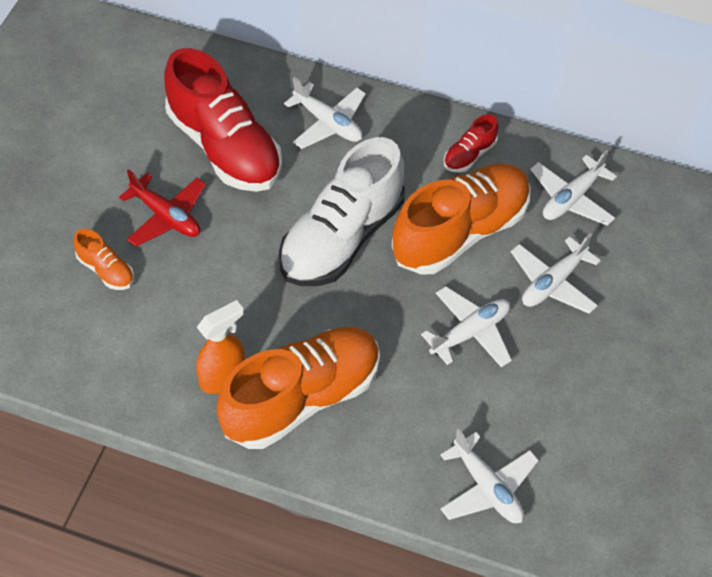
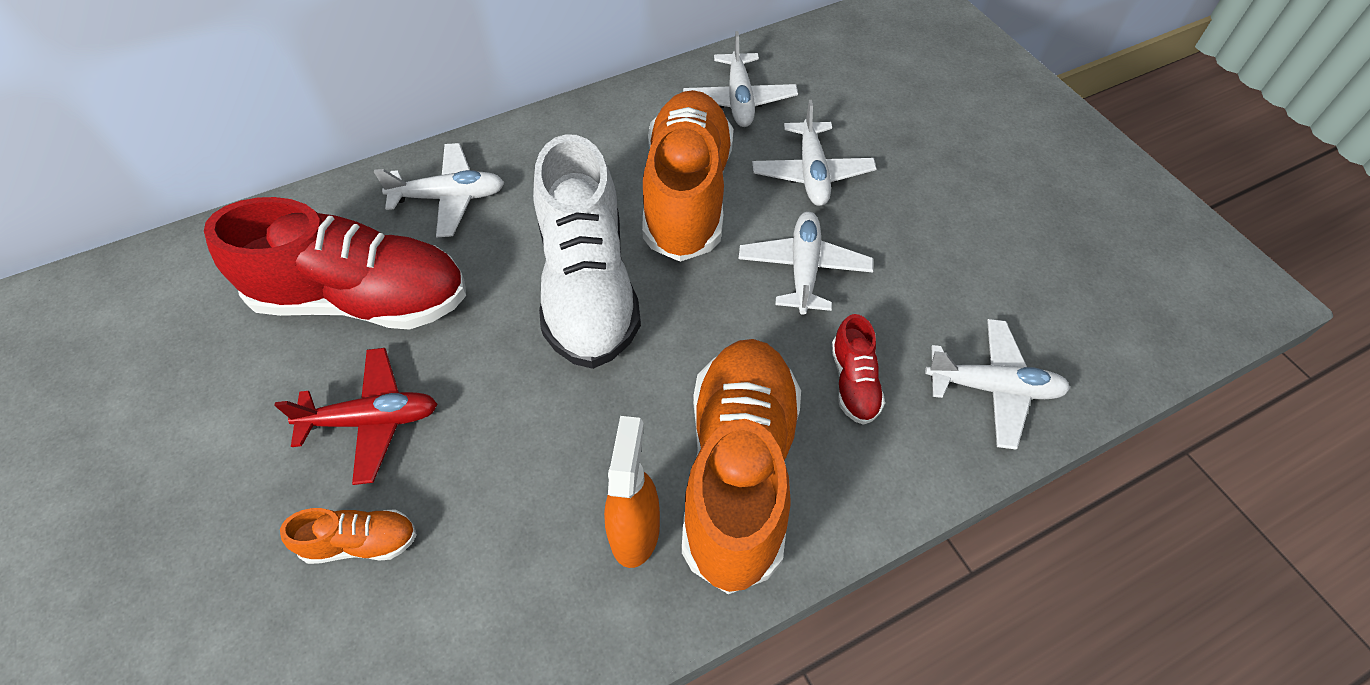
camera: 45 degrees left, 0 degrees up
red shoe [444,114,499,172] -> red shoe moved to [831,314,885,425]

